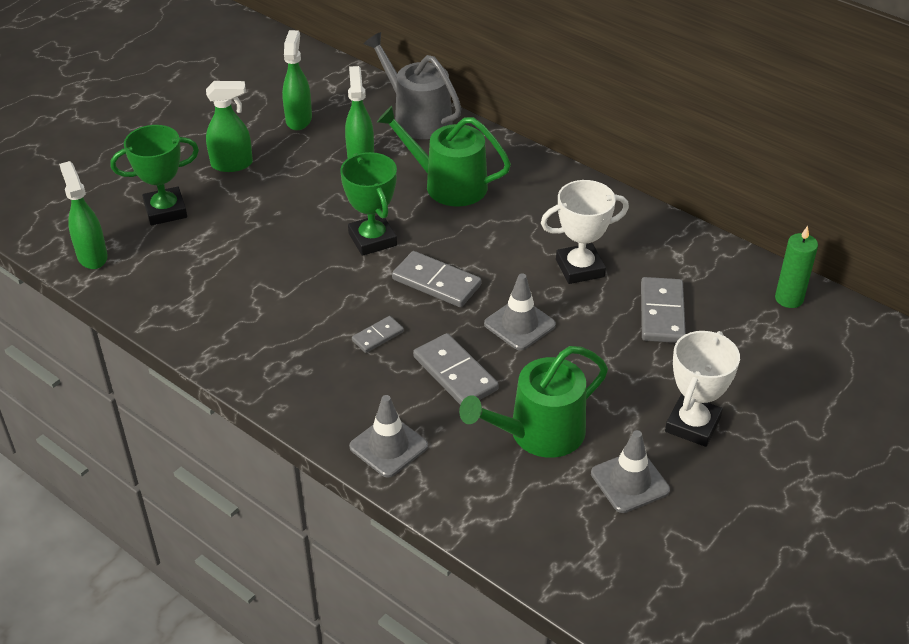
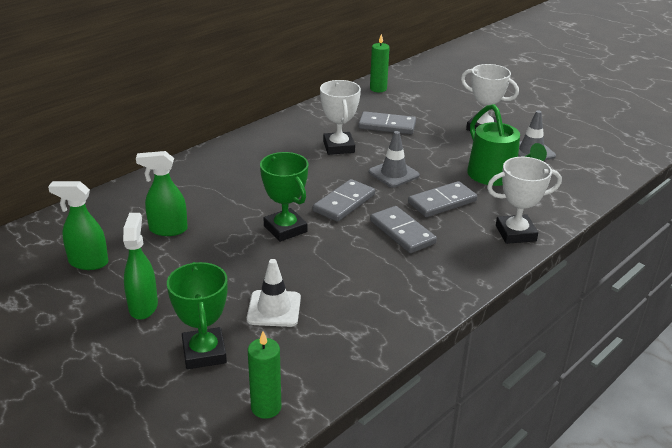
camera: 85 degrees left, 10 degrees down
green spray bottle [59,161,108,269] -> green candle [248,331,281,419]
green trophy [340,152,397,256] -> green trophy turned 75 degrees clockwise [260,152,308,242]
grey traffic cone [349,395,428,478] -> white trophy [487,157,562,244]
grey domino [352,316,404,353] -> grey domino [370,206,437,253], size x1.76
grey watering can [364,32,462,139] -> none
green watering can [377,106,511,206] -> none
none -> white traffic cone [247,259,301,327]

